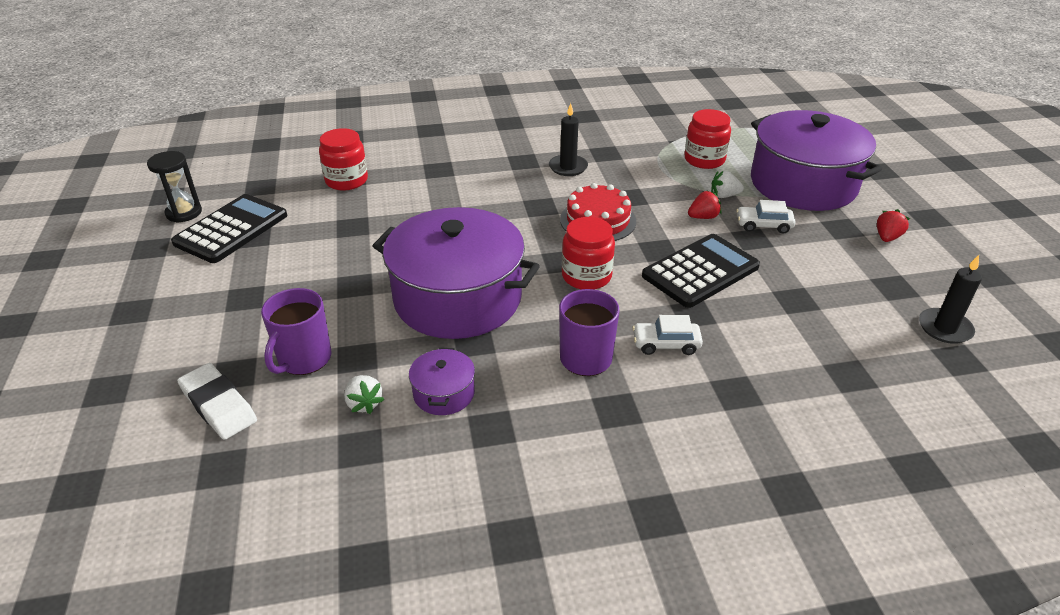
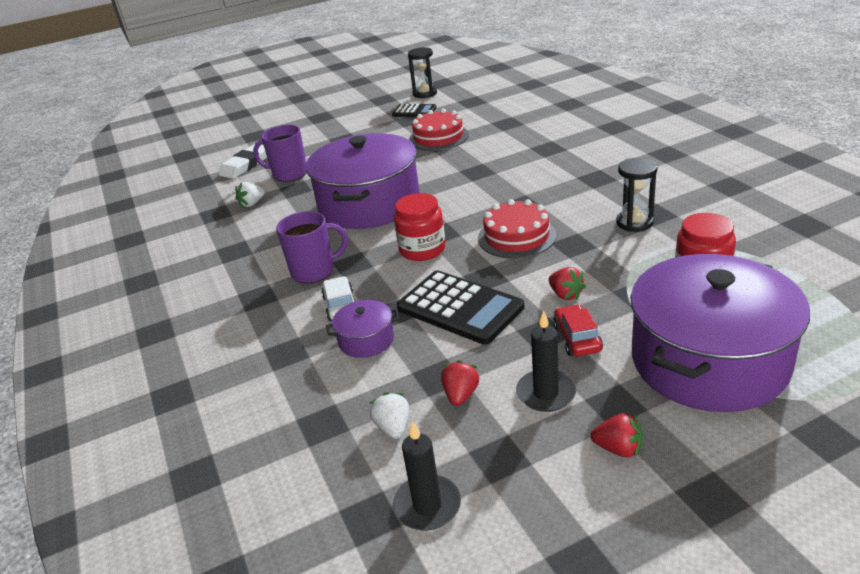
camera: 80 degrees right, 5 degrees down
black calculator [171,194,287,263] -> black calculator [392,104,437,117], size x0.56
red jar [319,128,368,191] -> none
purple pot [409,348,475,415] -> purple pot moved to [326,300,400,358]
black candle [549,103,588,176] -> black candle moved to [516,311,576,412]
white strawberry [711,171,744,198] -> white strawberry moved to [370,392,409,439]
white car [736,200,796,234] -> red car [553,304,603,356]
none -> red cake [409,109,469,151]
none -> red strawberry [441,360,479,406]
none -> black hourglass [616,158,657,232]

